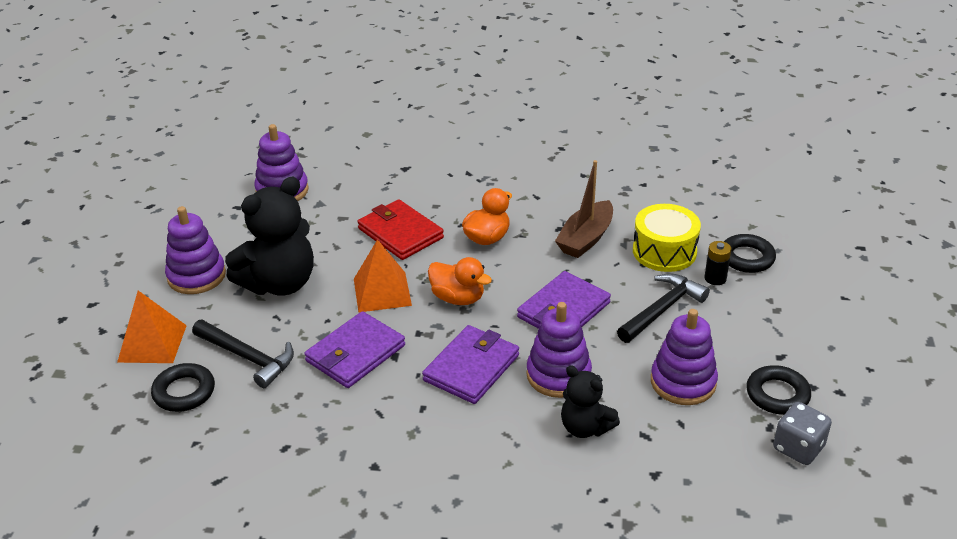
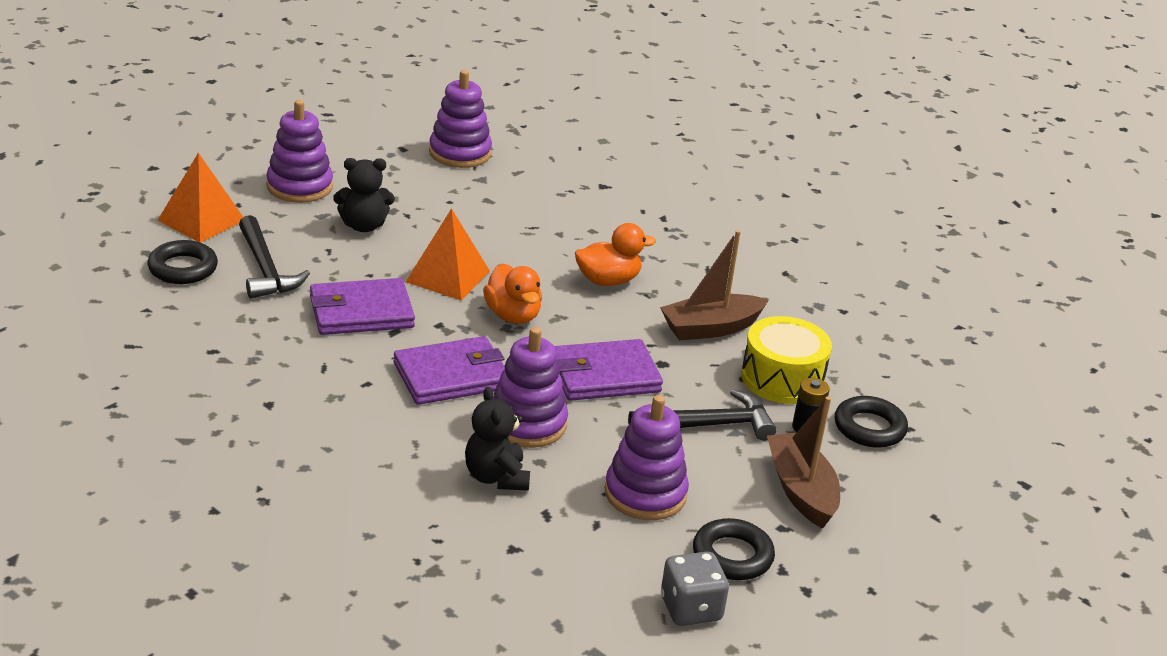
camera: 30 degrees right, 5 degrees down
black teddy bear [225,177,314,296] -> black teddy bear [333,158,395,232], size x0.57
red wallet [358,199,444,260] -> none
none -> brown boat [767,396,840,528]

